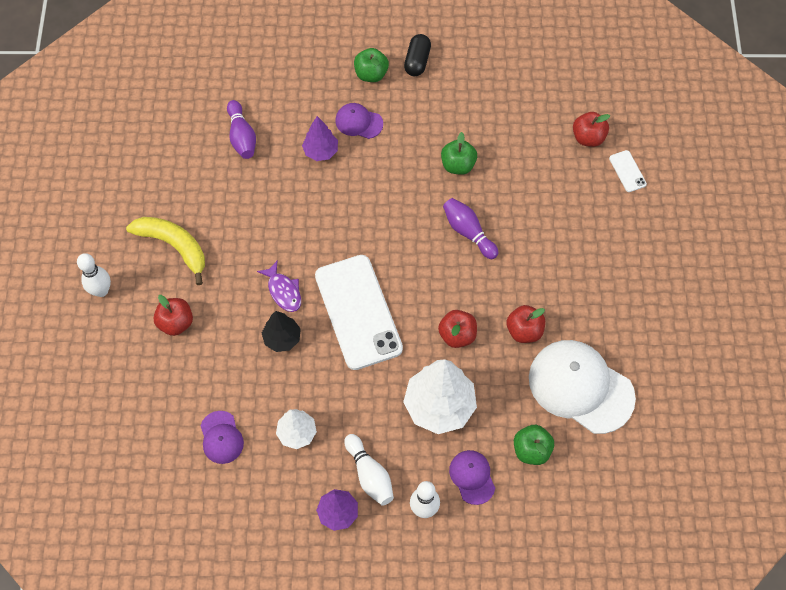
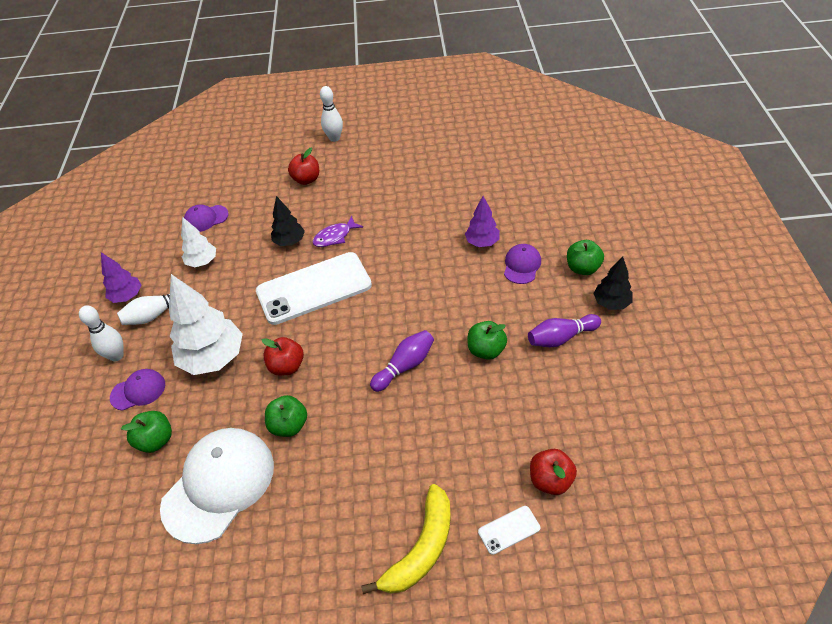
camera: 90 degrees right, 15 degrees down
yellow banana [126,217,205,285] -> yellow banana moved to [361,484,451,594]
purple bowling pin [227,100,256,159] -> purple bowling pin moved to [528,314,601,347]
black capsule [404,34,431,76] -> black tree [593,256,633,310]
red apple [507,305,545,343] -> green apple [265,395,307,437]

